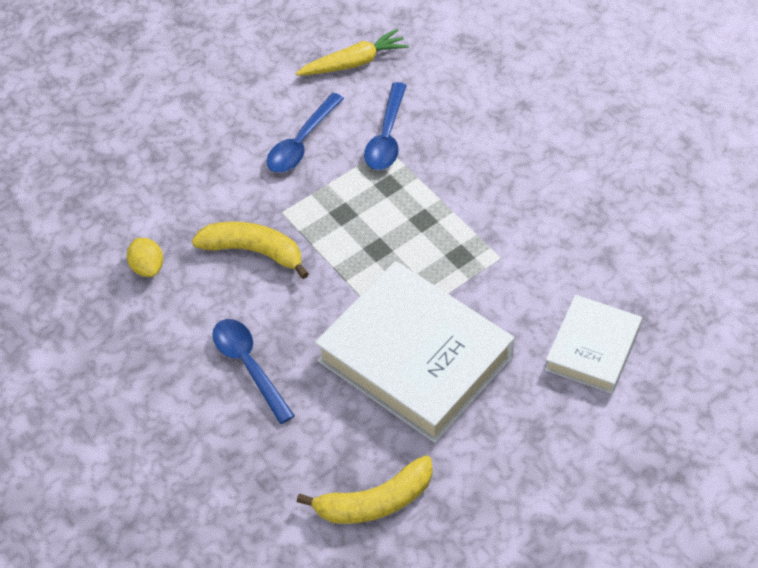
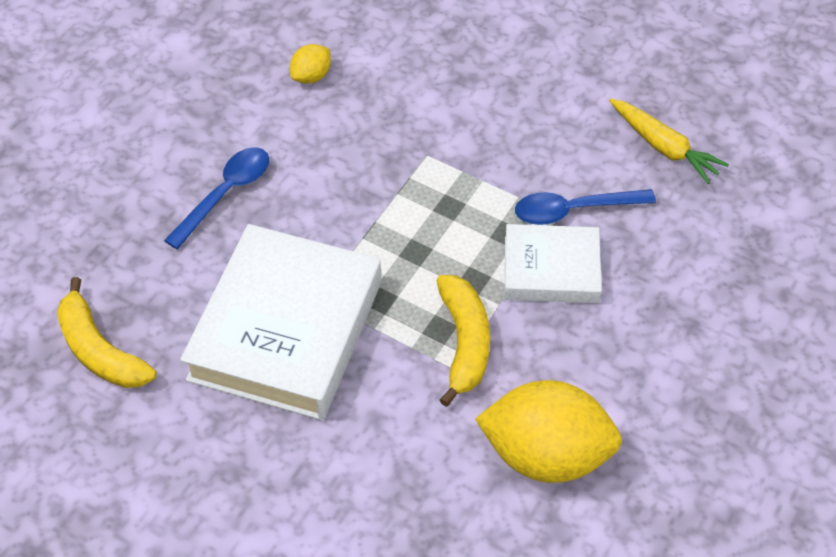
camera: 65 degrees right, 0 degrees up
yellow banana [192,221,309,279] -> yellow banana moved to [437,275,490,407]
blue spoon [267,93,344,173] -> none
white book [545,295,642,394] -> white book moved to [505,224,602,303]
none -> yellow lemon [475,380,622,483]

